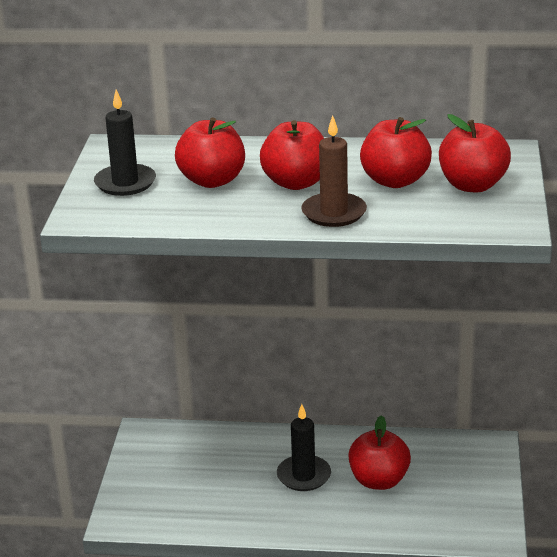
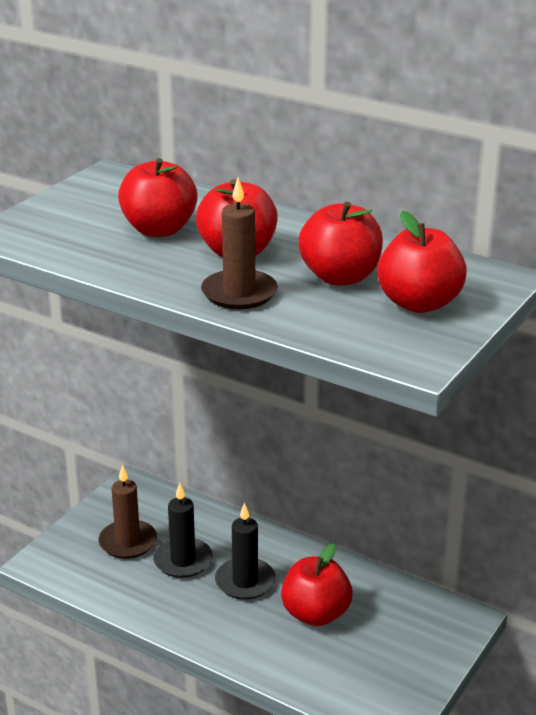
camera: 25 degrees right, 0 degrees up
black candle [94,90,156,196] -> black candle moved to [153,483,213,578]
none -> brown candle [98,465,157,559]

